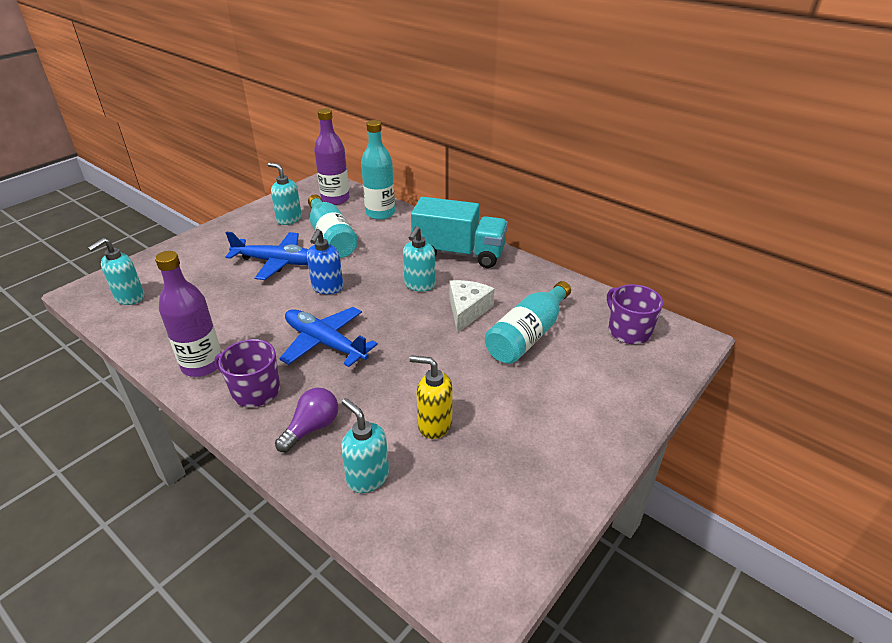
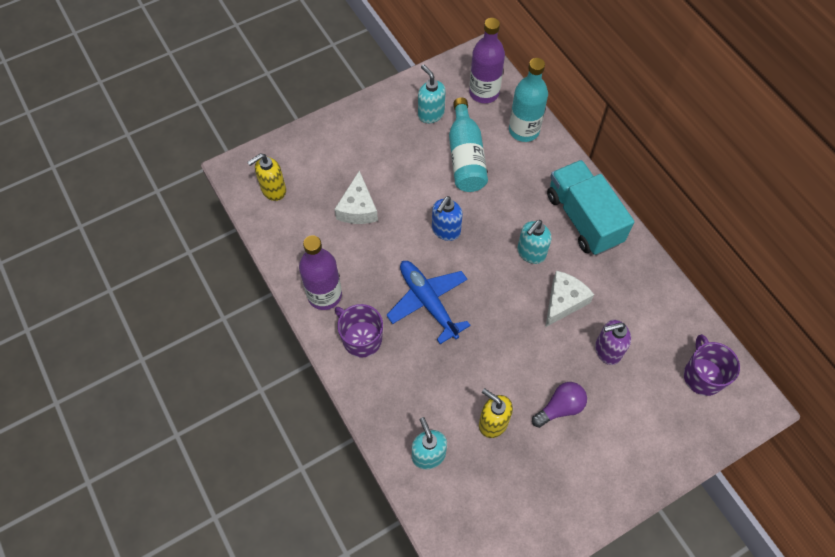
camera: 20 degrees right, 25 degrees up
turquoise soap dispenser [88,238,144,305] -> yellow soap dispenser [247,153,286,201]
blue plane [225,232,308,280] -> none
purple light bulb [275,388,338,452] -> purple light bulb moved to [532,382,587,428]
turquoise truck [411,197,508,268] -> turquoise truck turned 150 degrees counterclockwise [547,160,634,255]
turquoise bottle [485,281,571,364] -> purple soap dispenser [595,320,631,365]
none -> white cheese [334,170,378,224]

